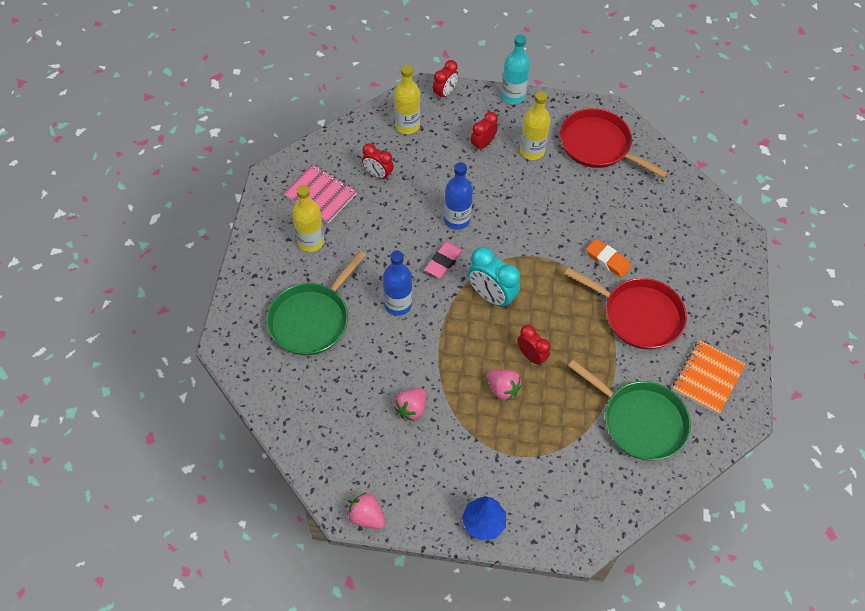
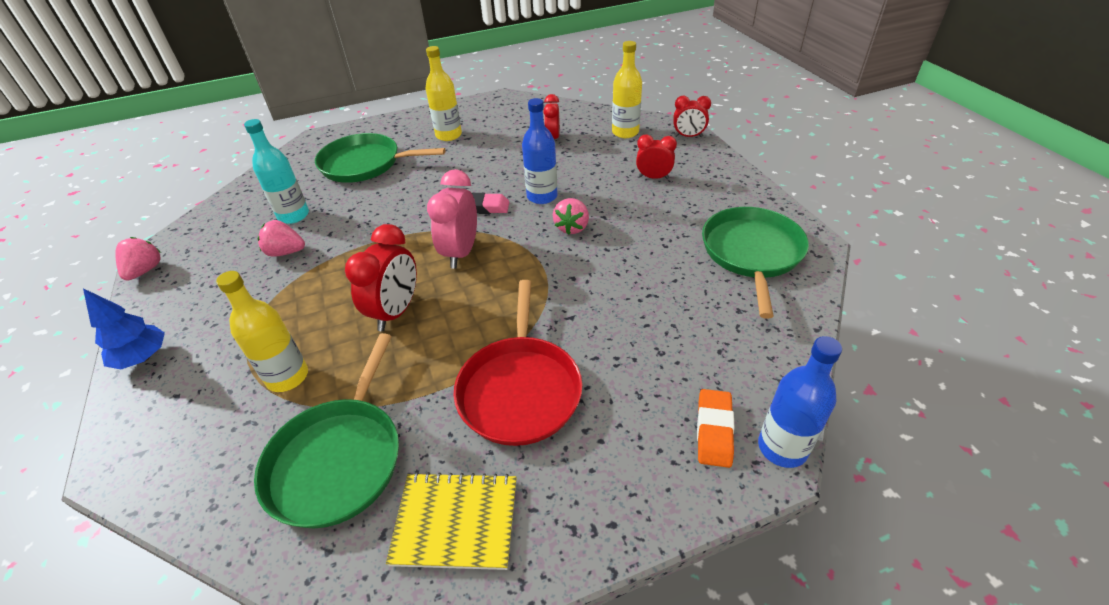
camera: 65 degrees right, 15 degrees down
pink notebook [283,164,357,223] -> none
blue bottle [383,251,412,316] -> blue bottle moved to [758,336,842,468]
turquoise clock [468,247,520,309] -> pink clock [427,169,477,269]
pink strawberry [487,369,522,401] -> pink strawberry moved to [553,198,589,235]
turquoise bottle [501,35,530,104] -> turquoise bottle moved to [244,119,309,224]
red clock [517,325,550,366] -> red clock [345,224,417,331], size x1.56
yellow bottle [520,91,550,160] -> yellow bottle moved to [216,271,308,392]
red pan [560,108,668,178] -> green pan [702,207,809,319]
orange eraser [586,239,631,278] -> orange eraser moved to [697,389,735,468]
orange notebook [673,340,746,415] -> yellow notebook [386,472,517,570]

